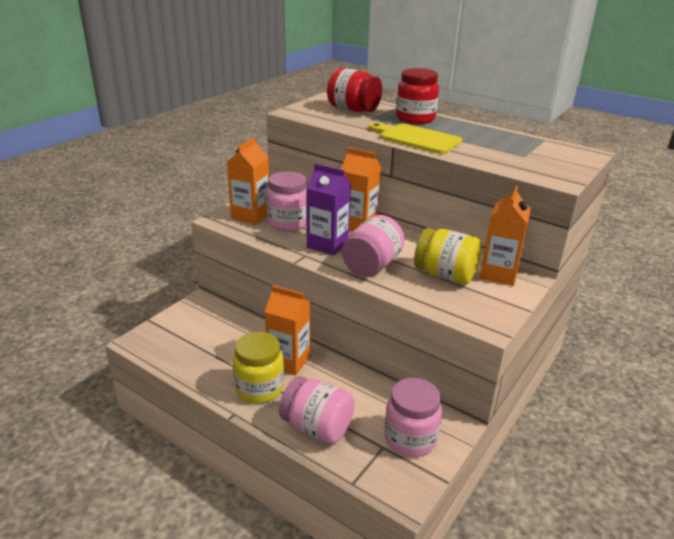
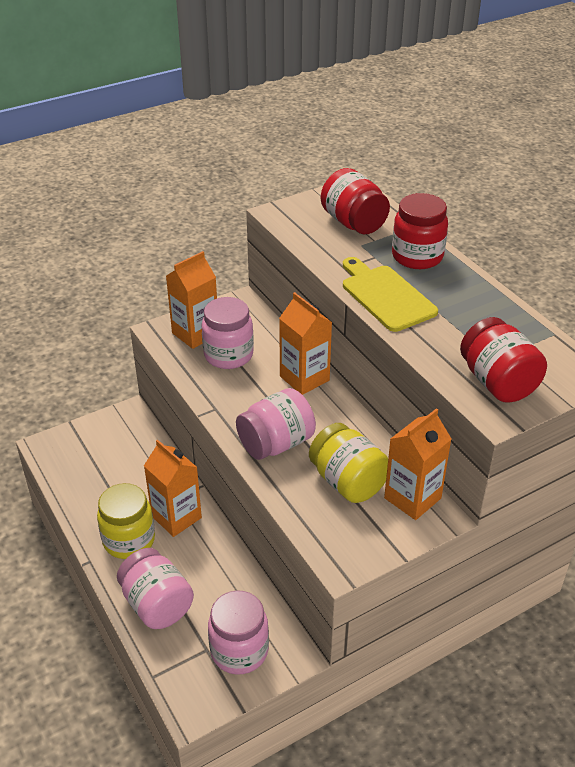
camera: 25 degrees right, 10 degrees up
purple carton [307,163,351,256] -> none
none -> red jar [460,317,547,403]

